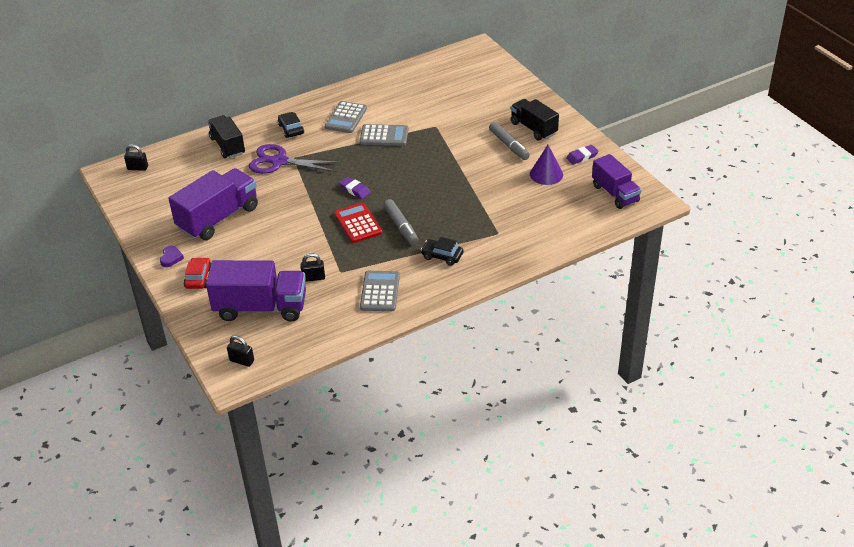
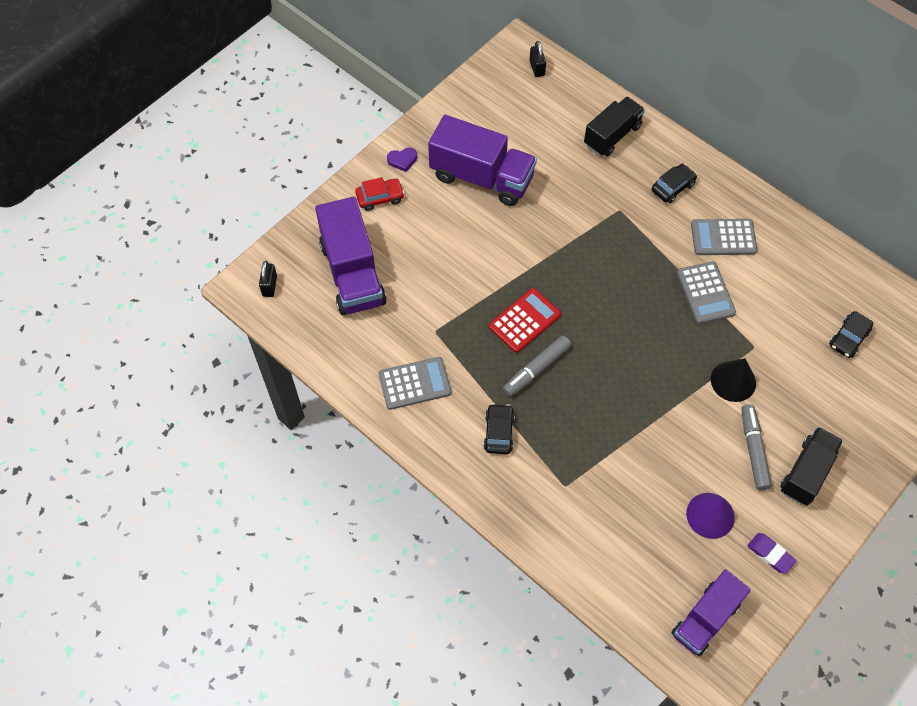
camera: 70 degrees right, 20 degrees up
purple scissors [249,144,341,174] -> none
black padlock [301,253,325,282] -> none
purple eraser [339,177,371,199] -> none
grey marker [489,122,530,160] -> grey marker turned 135 degrees clockwise [741,404,772,490]
none -> black cone [711,358,756,402]
none -> black car [829,311,873,358]

